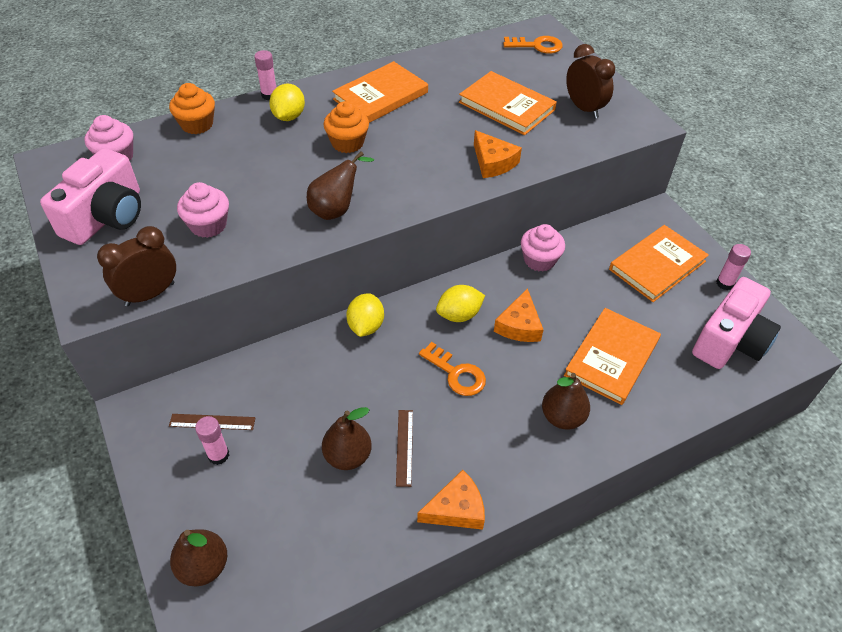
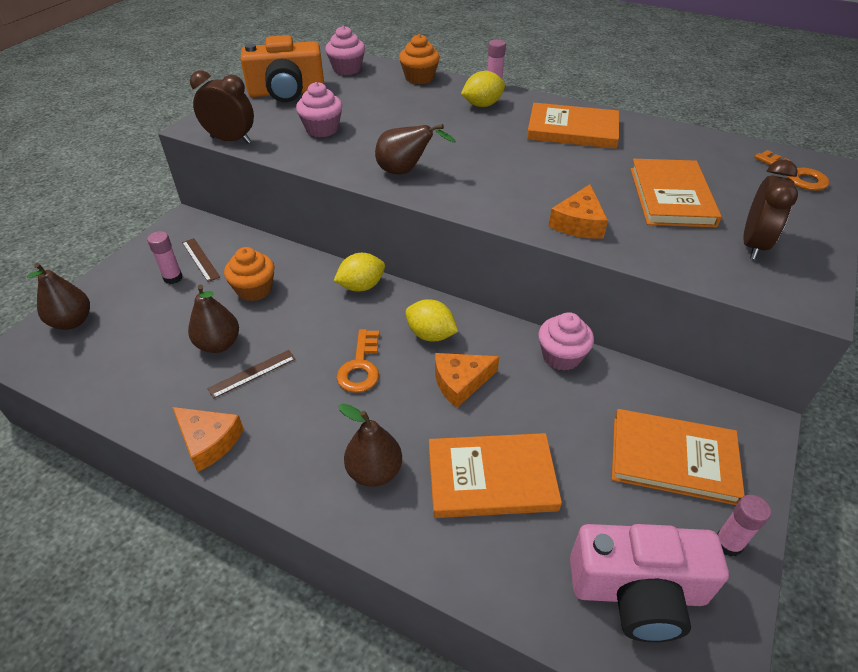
camera: 55 degrees right, 5 degrees down
pink camera [40,148,141,245] -> orange camera [241,35,324,102]
orange cupcake [323,101,369,153] -> orange cupcake moved to [224,247,274,301]

